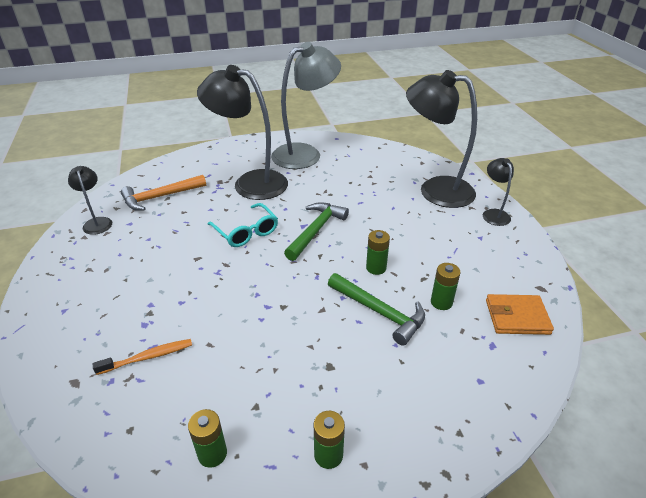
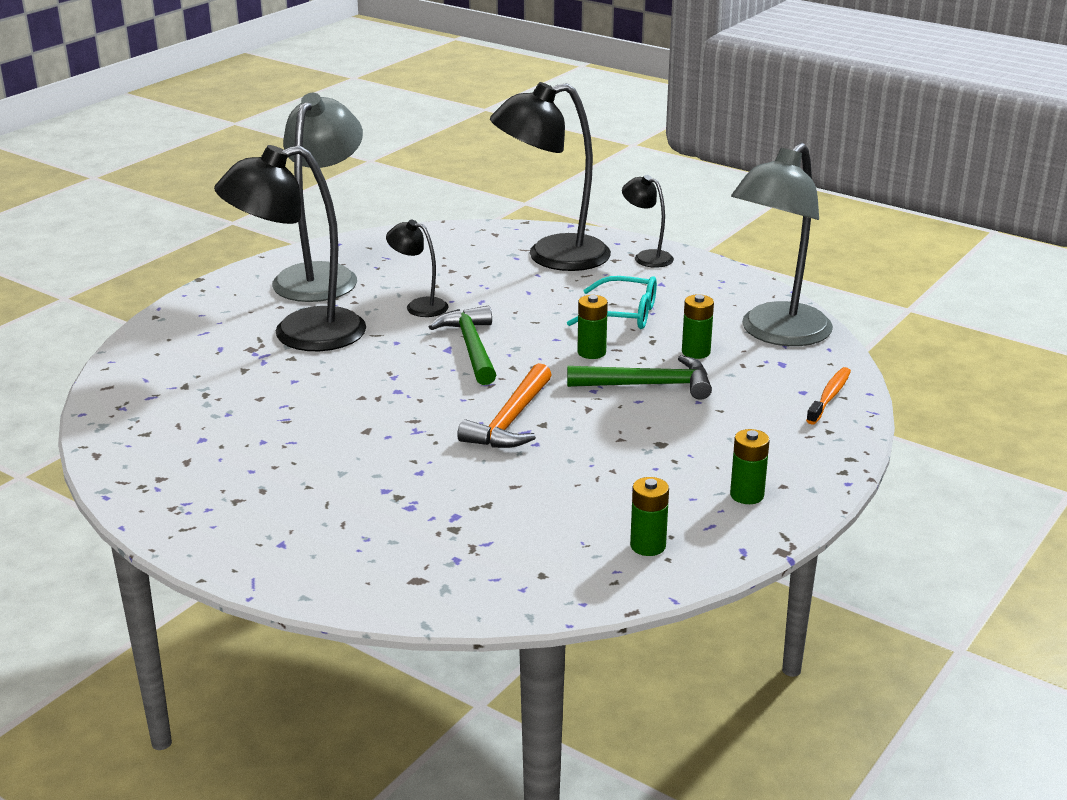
camera: 40 degrees left, 10 degrees down
black lamp [68,166,112,235] -> black lamp moved to [386,220,449,317]
orange toothbrush [93,339,192,375] -> orange toothbrush moved to [806,367,851,425]
orange hammer [121,175,206,211] -> orange hammer moved to [457,363,552,448]
turquoise glasses [208,203,278,247] -> turquoise glasses moved to [567,276,657,329]
orange wallet [486,294,554,335] -> grey lamp [731,143,833,346]

